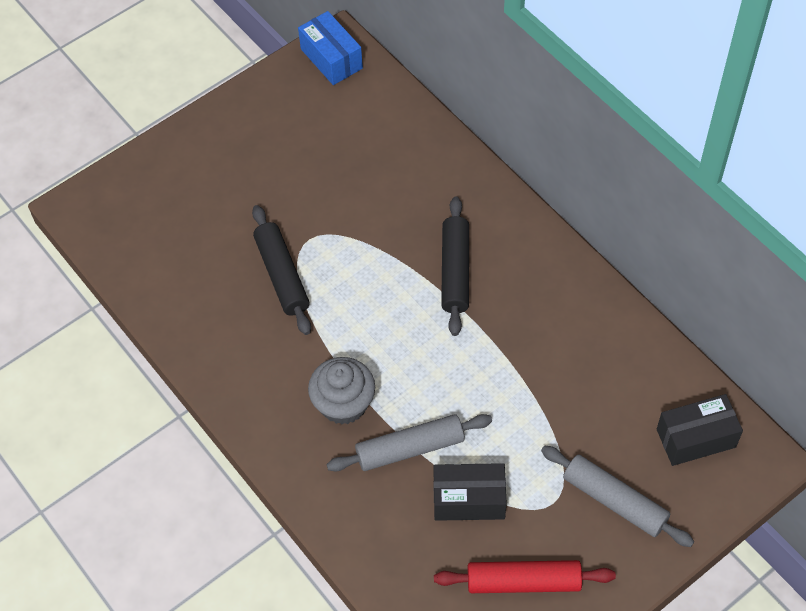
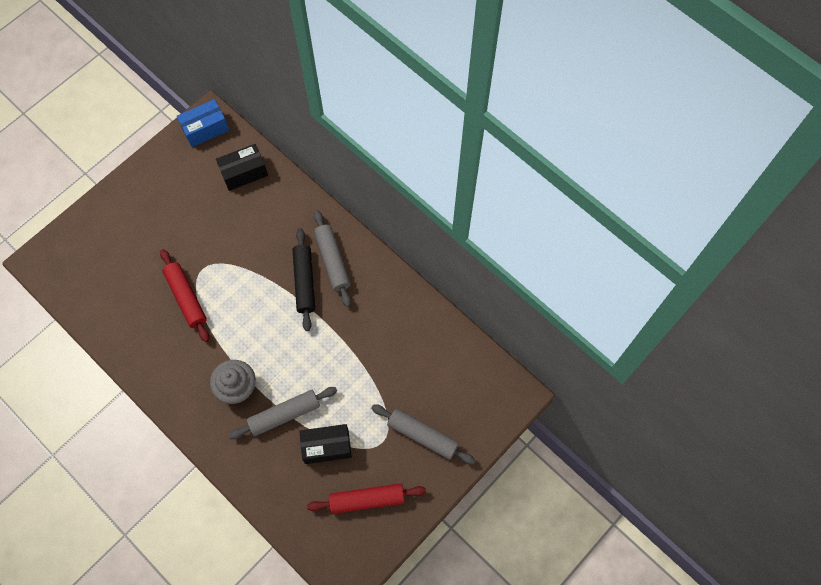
camera: 10 degrees left, 10 degrees up
black rolling pin [252,205,311,335] -> red rolling pin [160,249,209,342]
blue box [298,11,363,85] -> blue box turned 75 degrees counterclockwise [177,99,229,147]
black box [657,394,743,466] -> black box moved to [216,144,268,191]
none -> grey rolling pin [314,210,351,307]

